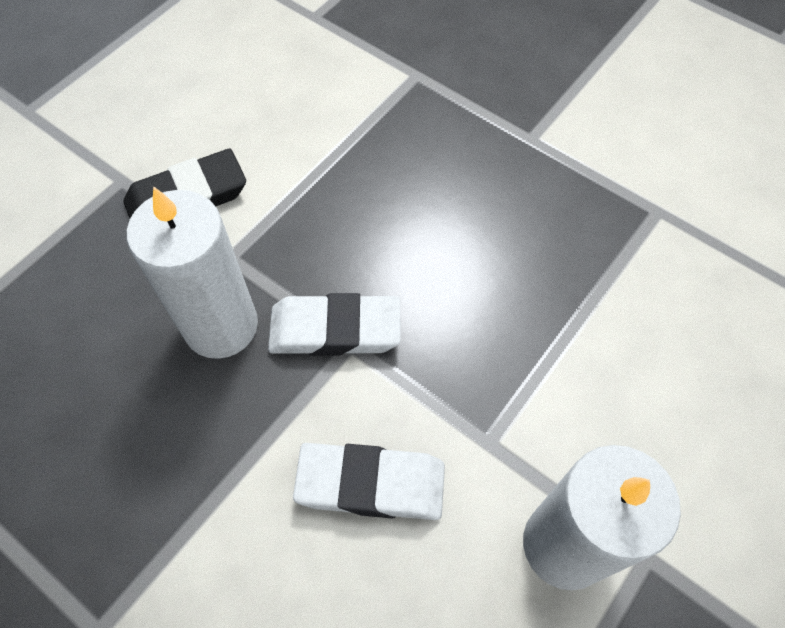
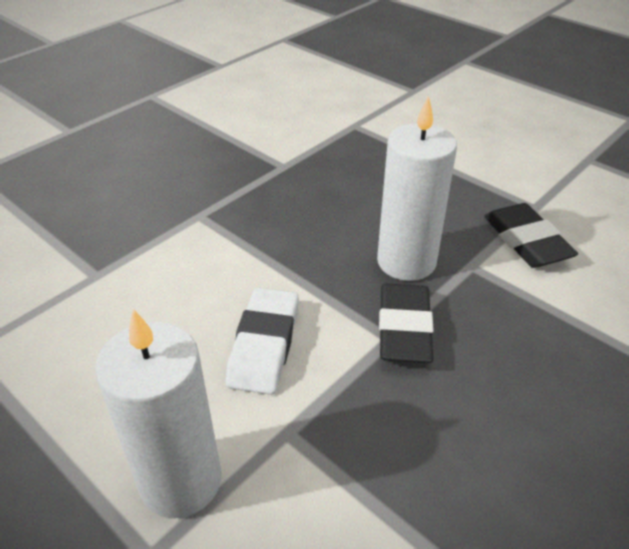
camera: 95 degrees right, 20 degrees down
white eraser [268,293,401,356] -> black eraser [379,283,434,363]

